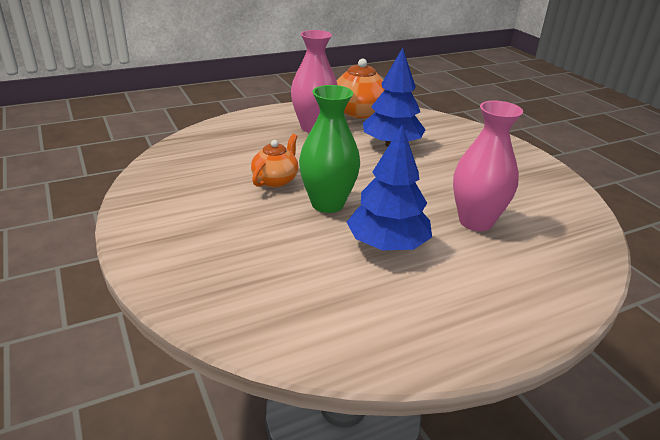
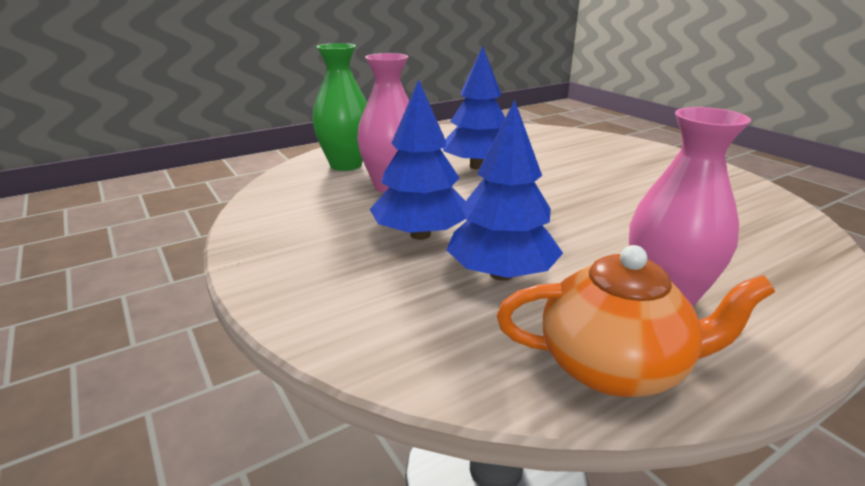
camera: 175 degrees right, 5 degrees down
orange teapot [251,134,299,188] -> none
green vase [299,85,360,213] -> green vase moved to [312,43,367,171]
none -> blue tree [370,79,466,240]

